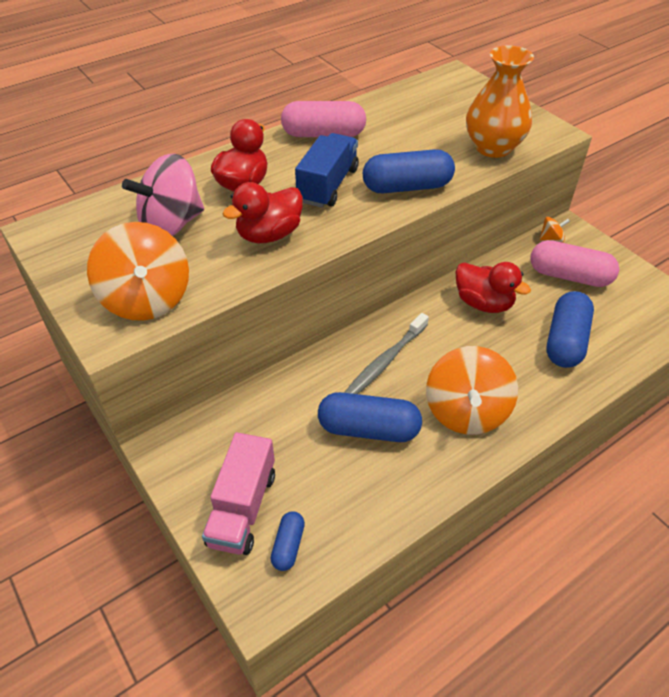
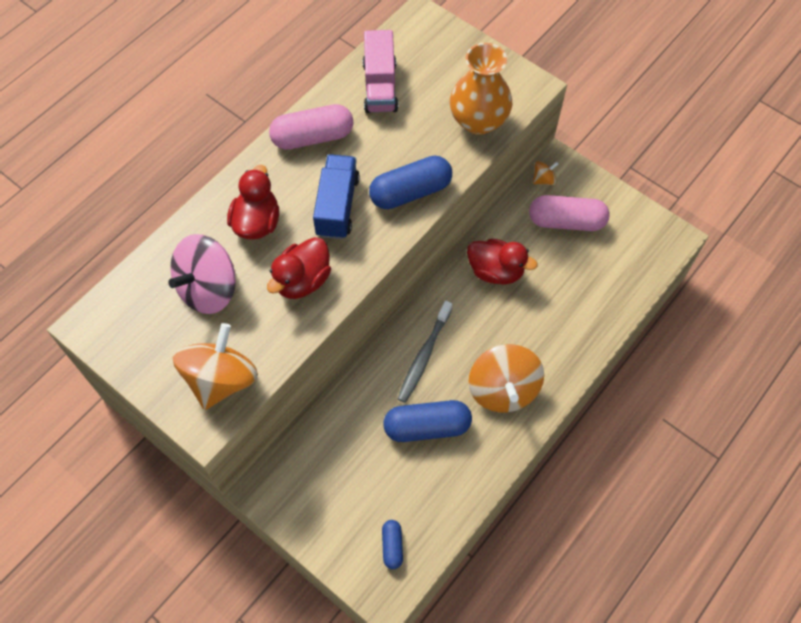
camera: 15 degrees left, 15 degrees up
orange spinning top [87,222,189,321] -> orange spinning top turned 120 degrees counterclockwise [173,323,258,410]
pink truck [202,432,275,555] -> pink truck moved to [363,30,398,113]
blue capsule [547,291,594,368] -> none

